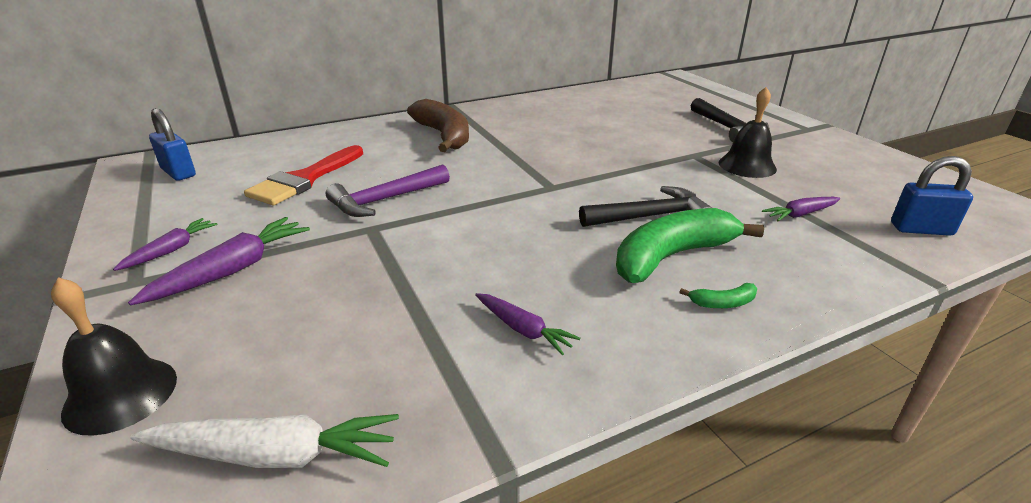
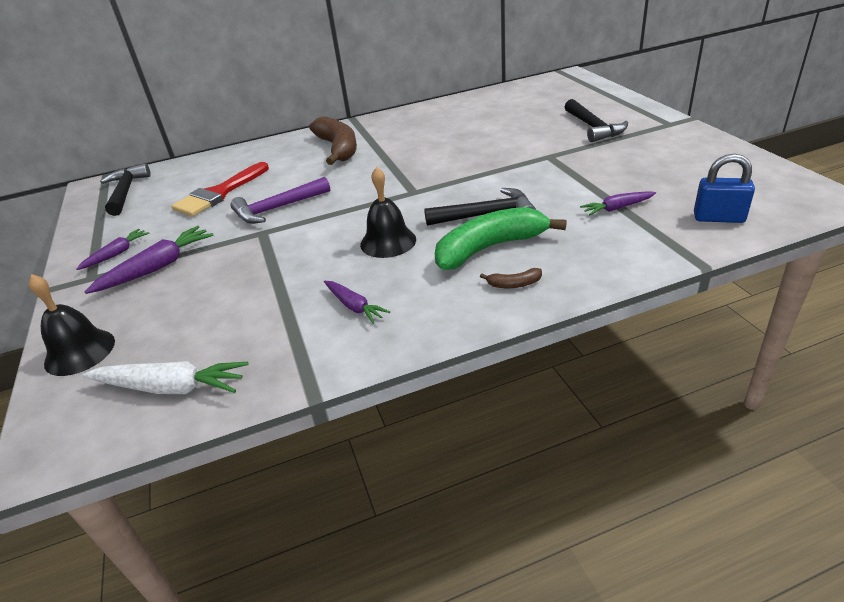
camera: 10 degrees right, 5 degrees up
blue padlock [149,108,196,181] -> black hammer [100,163,151,216]
green banana [679,283,757,308] -> brown banana [480,268,542,288]
black bell [719,87,777,178] -> black bell moved to [360,167,416,258]

